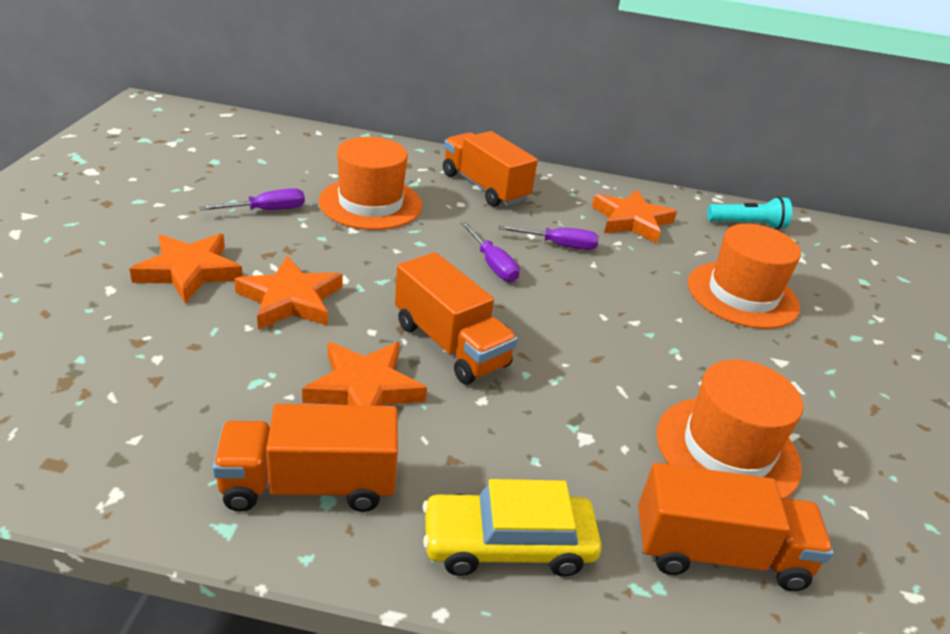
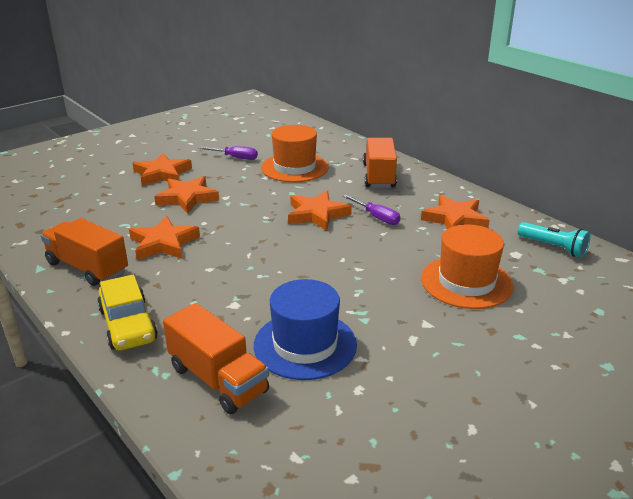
camera: 45 degrees right, 5 degrees down
orange truck [395,252,518,384] -> none
yellow car [423,479,601,577] -> yellow car turned 150 degrees counterclockwise [97,274,158,350]
purple screwdriver [461,222,520,282] -> orange star [288,191,352,231]
orange hat [657,360,803,498] -> blue hat [254,279,357,380]

